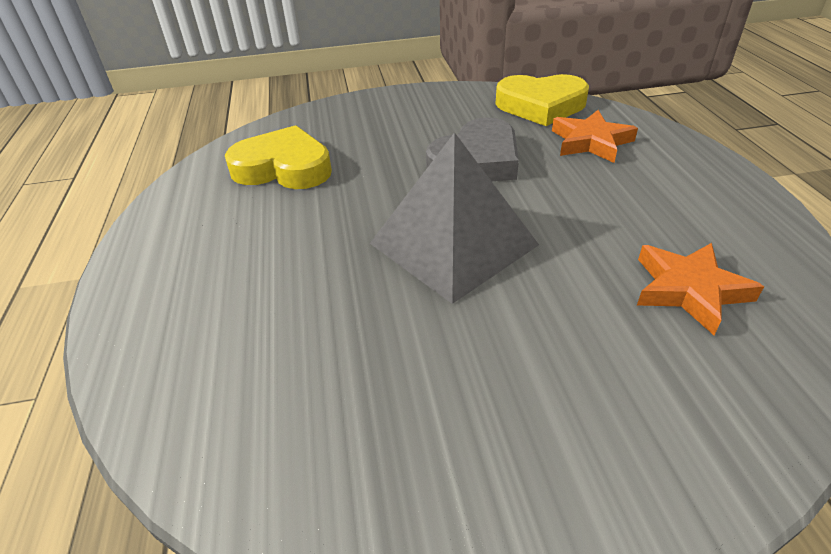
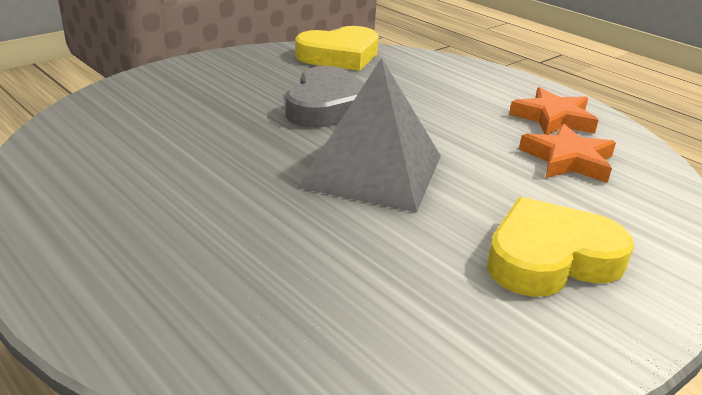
camera: 35 degrees left, 10 degrees down
yellow heart [225,125,332,189] -> yellow heart moved to [487,197,634,297]
orange star [552,110,638,163] -> orange star moved to [509,87,599,135]

